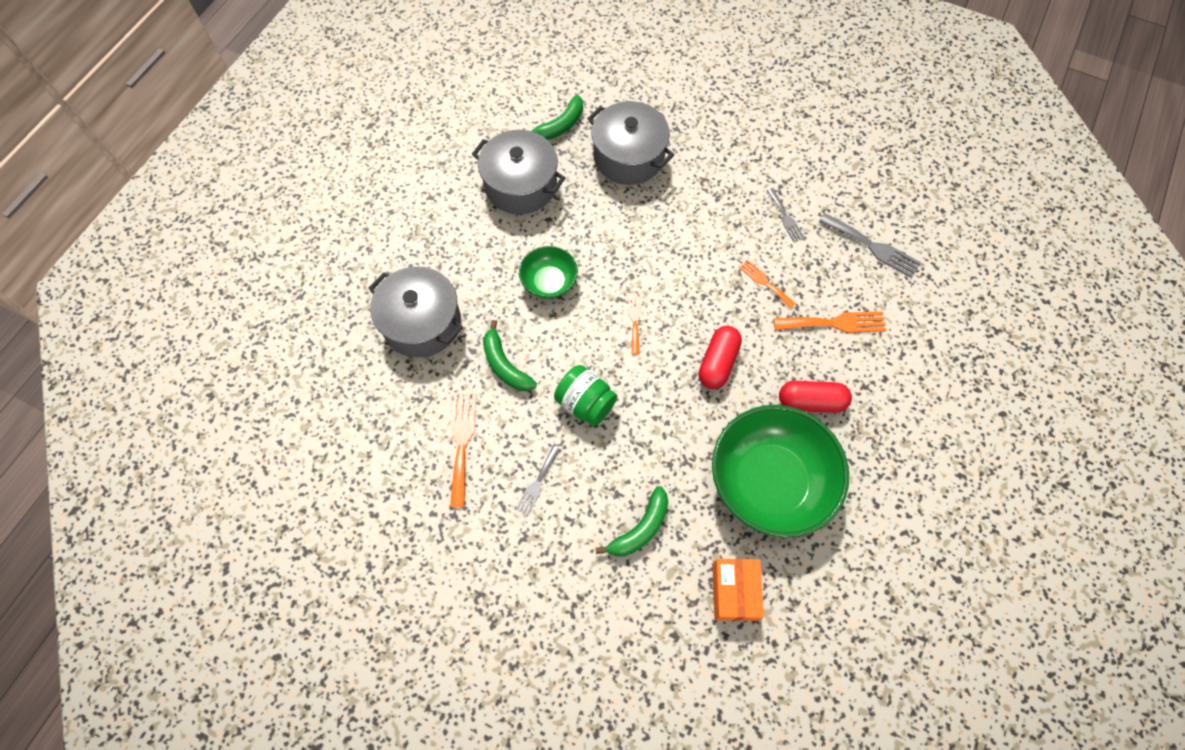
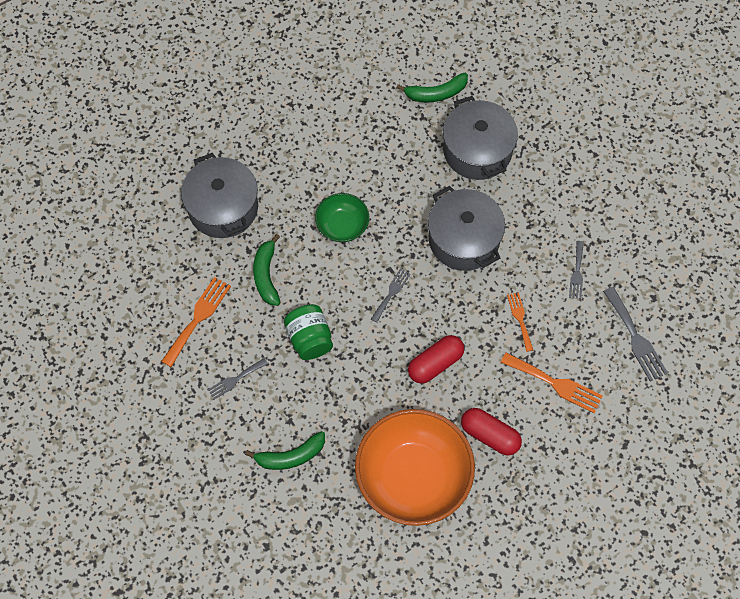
camera: 30 degrees right, 0 degrees up
grey pot [472,130,565,214] -> grey pot moved to [428,186,505,271]
orange fork [628,293,642,354] -> grey fork [371,269,410,323]
green bowl [712,405,849,538] -> orange bowl [355,409,475,526]
orange box [712,559,764,621] -> none

